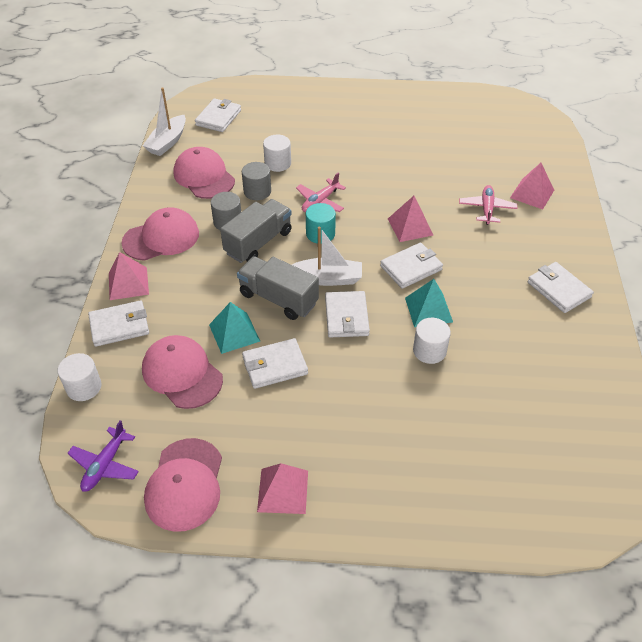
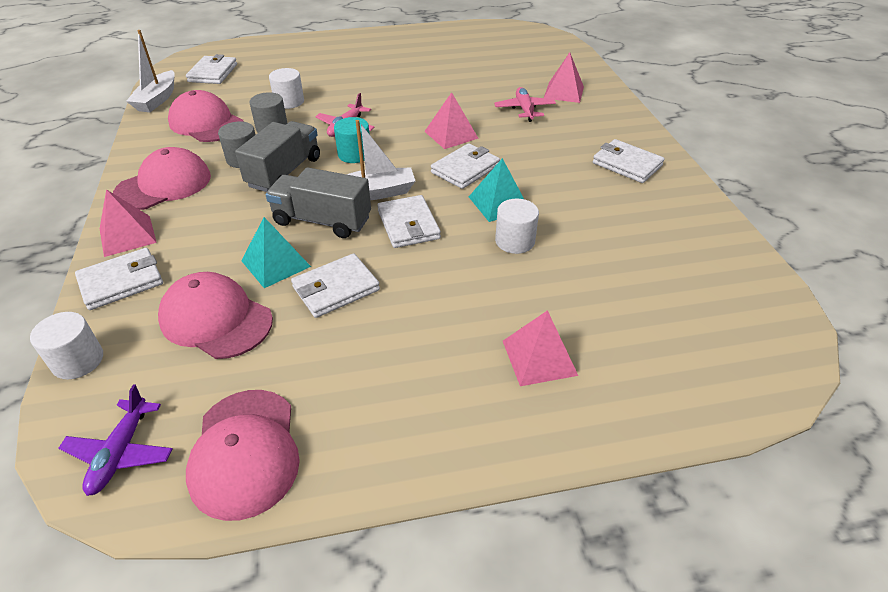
camera: 15 degrees left, 5 degrees down
pink pyramid [257,463,308,514] -> pink pyramid moved to [503,310,578,386]

